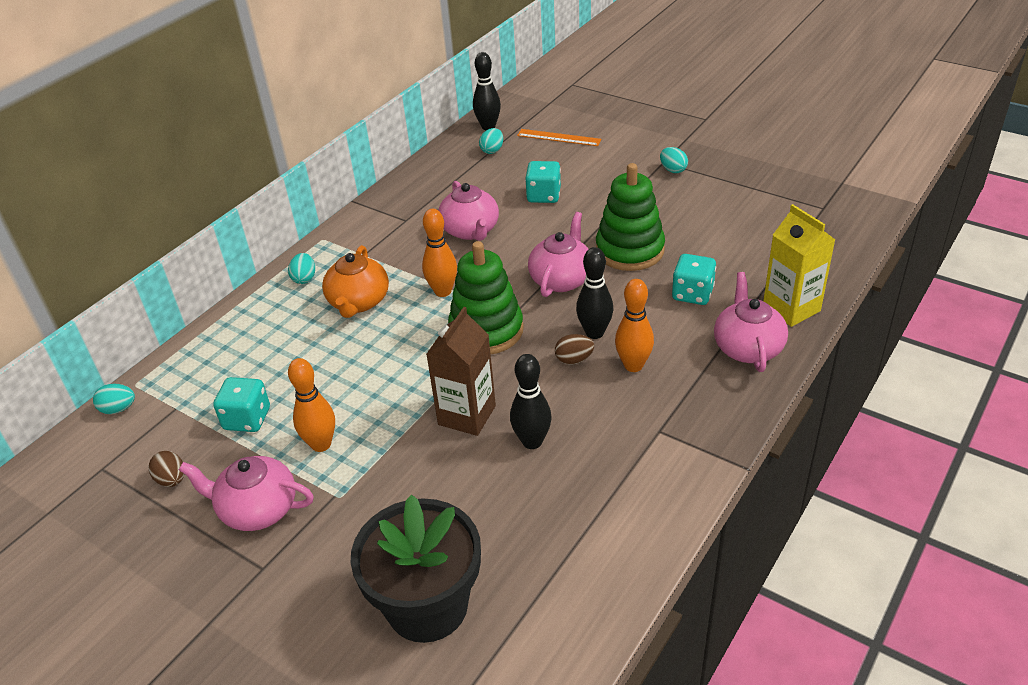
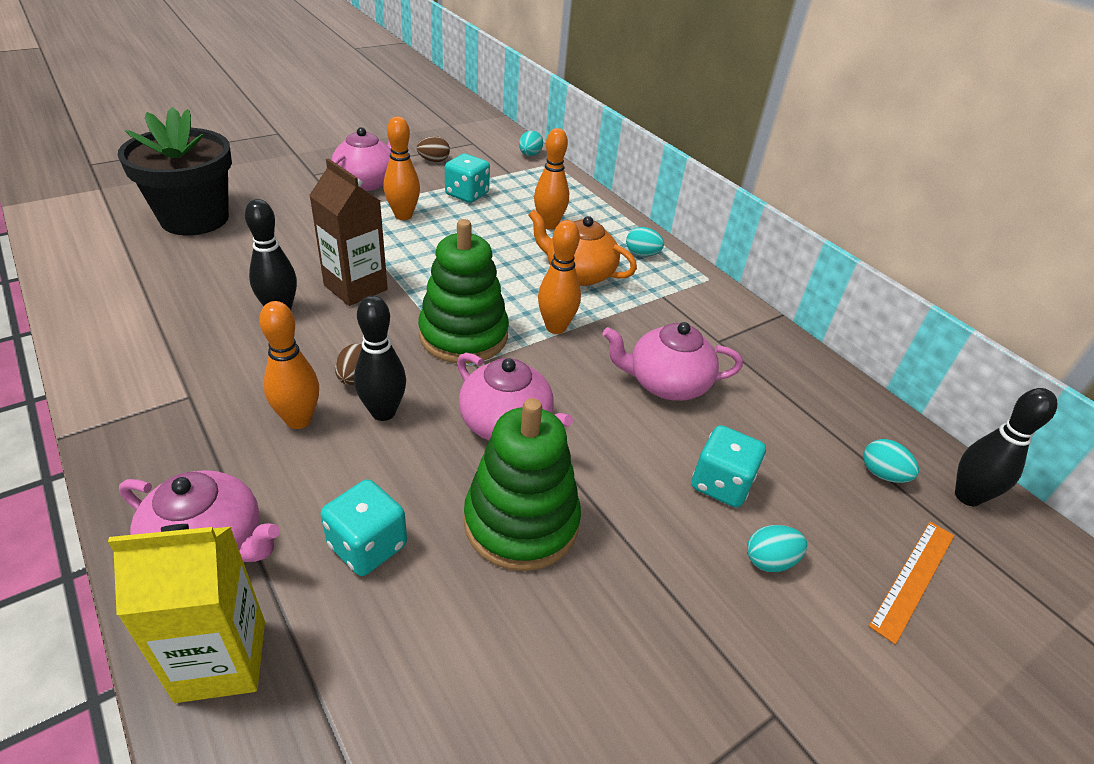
camera: 105 degrees right, 0 degrees up
turquoise egg [660,147,688,173] -> turquoise egg moved to [747,525,807,572]
none -> orange bowling pin [534,128,569,230]

